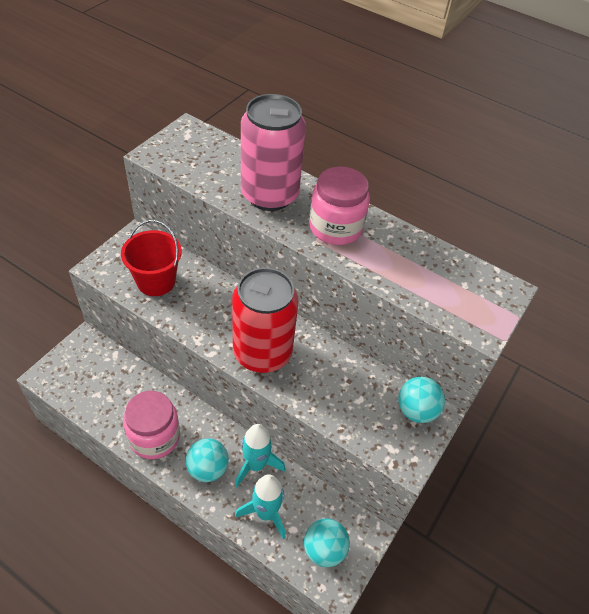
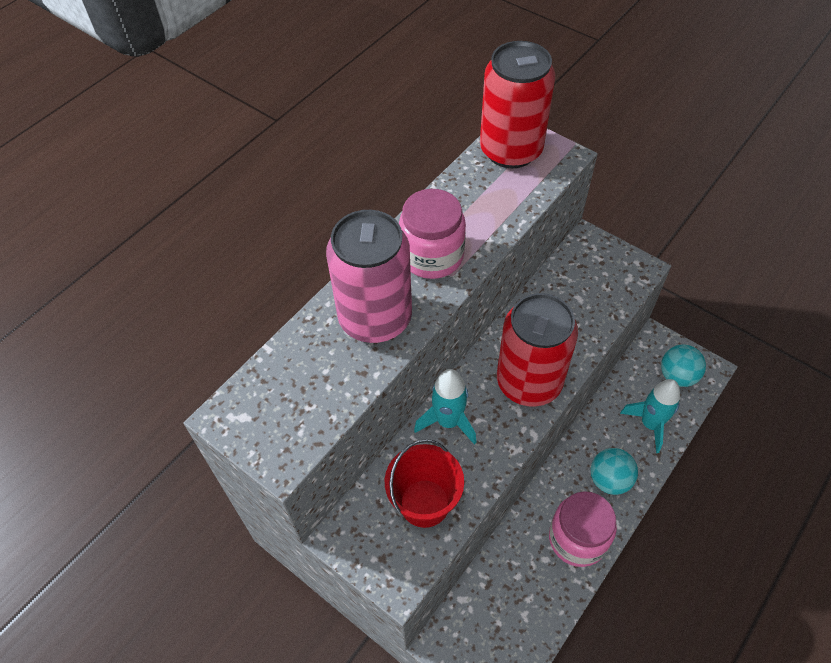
camera: 80 degrees left, 5 degrees up
turquoise rocket [235,424,285,487] -> turquoise rocket moved to [414,369,477,445]
turquoise ball [398,377,445,423] -> none
none -> red can [480,41,555,168]

